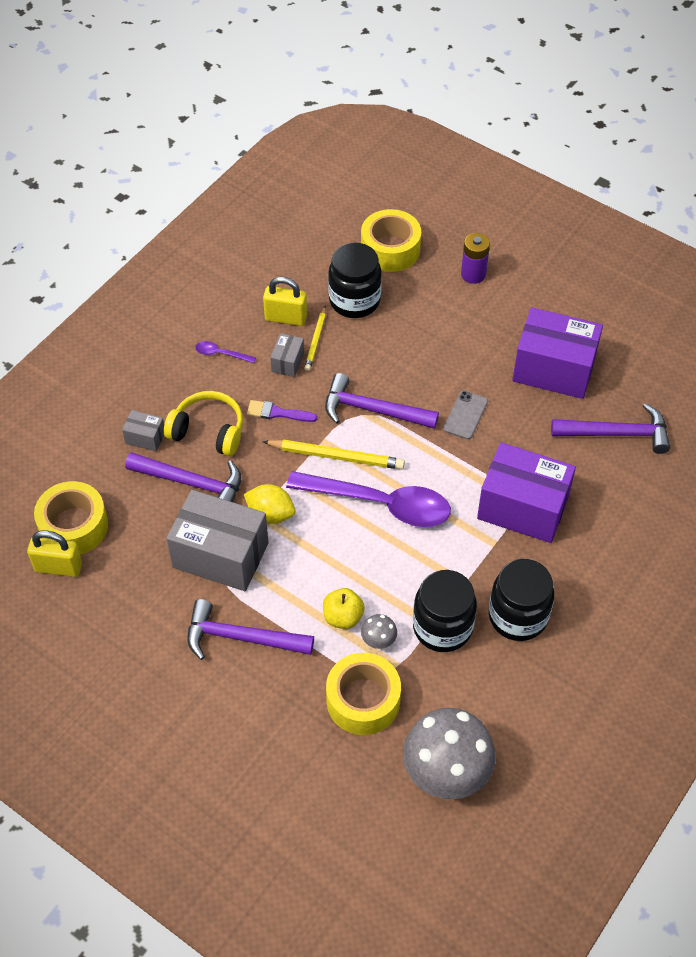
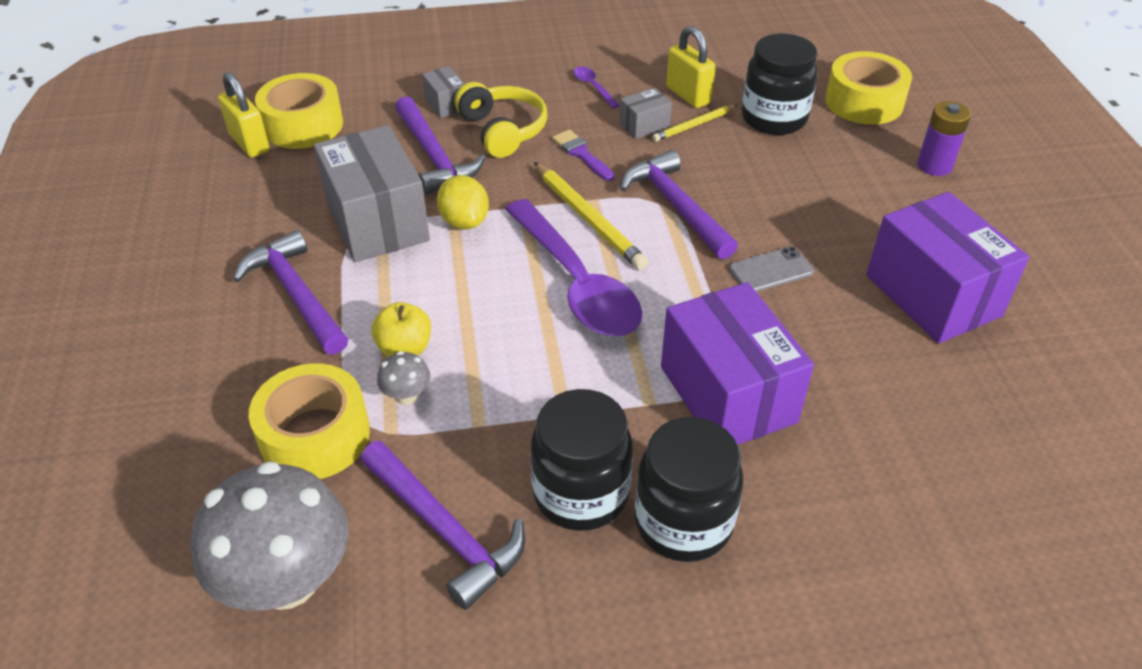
camera: 45 degrees right, 10 degrees down
black jar [413,570,477,652] -> black jar moved to [635,417,743,562]
purple hammer [551,403,670,454] -> purple hammer moved to [360,440,525,610]

